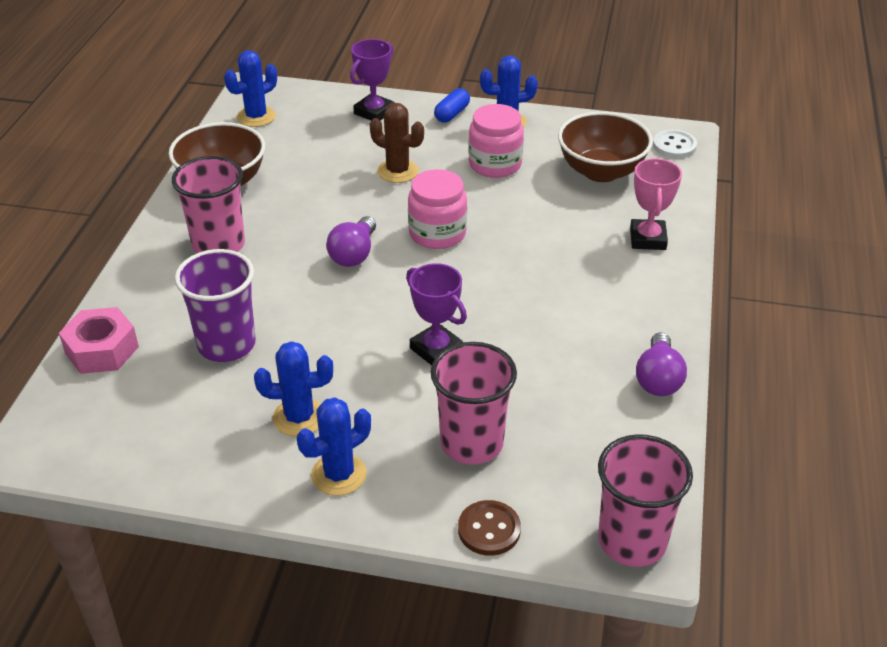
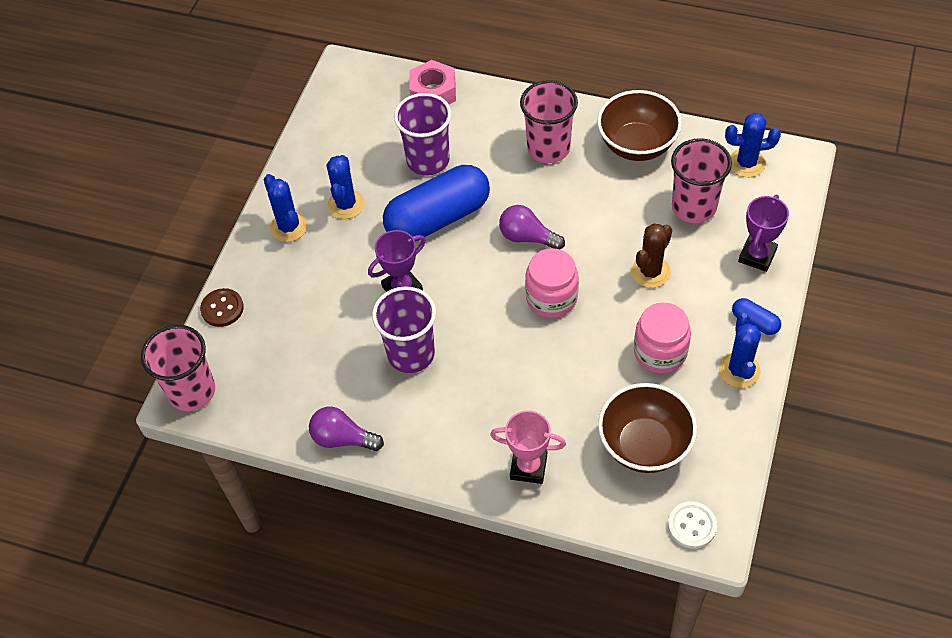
camera: 100 degrees right, 15 degrees up
blue cactus [224,50,277,127] -> blue cactus turned 60 degrees counterclockwise [725,113,781,177]
purple trophy [350,39,394,121] -> purple trophy turned 75 degrees clockwise [738,195,789,272]
pink cup [430,342,517,465] -> pink cup moved to [671,138,732,223]
none -> purple cup [372,286,436,373]
none -> blue capsule [383,165,490,241]

